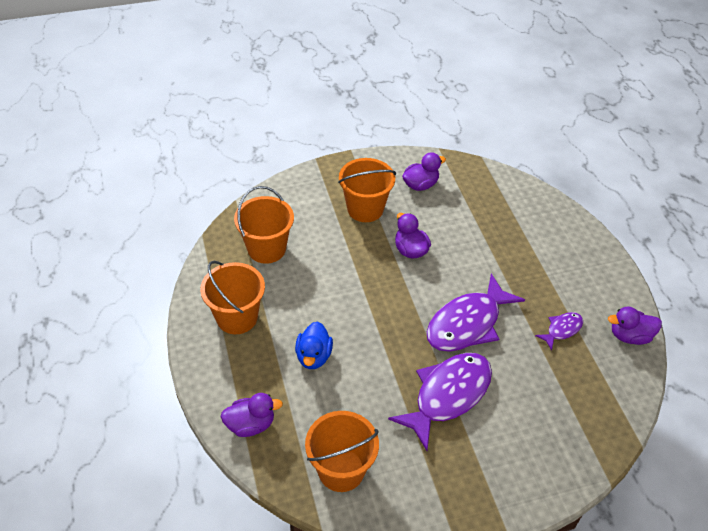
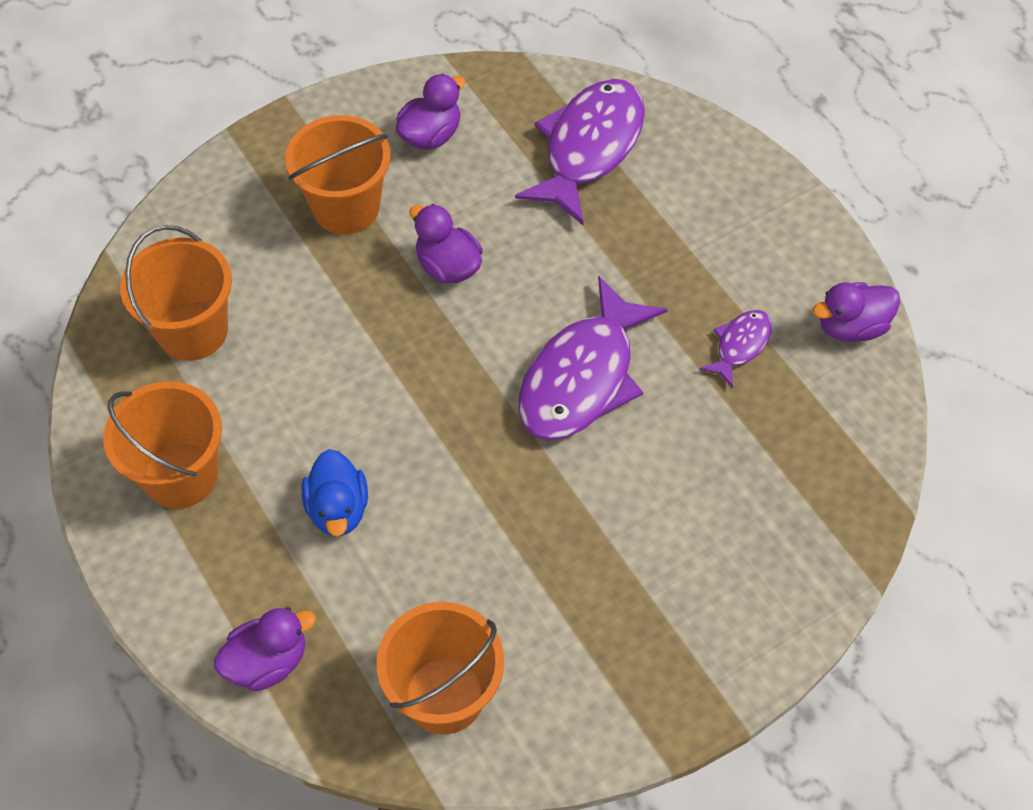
camera: 15 degrees left, 10 degrees up
purple fish [388,353,492,451] -> purple fish moved to [515,79,645,225]

